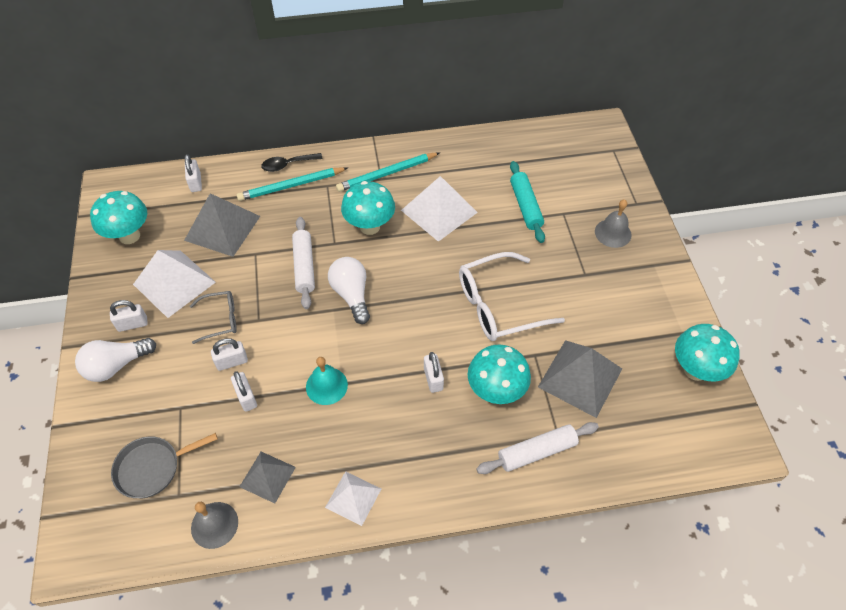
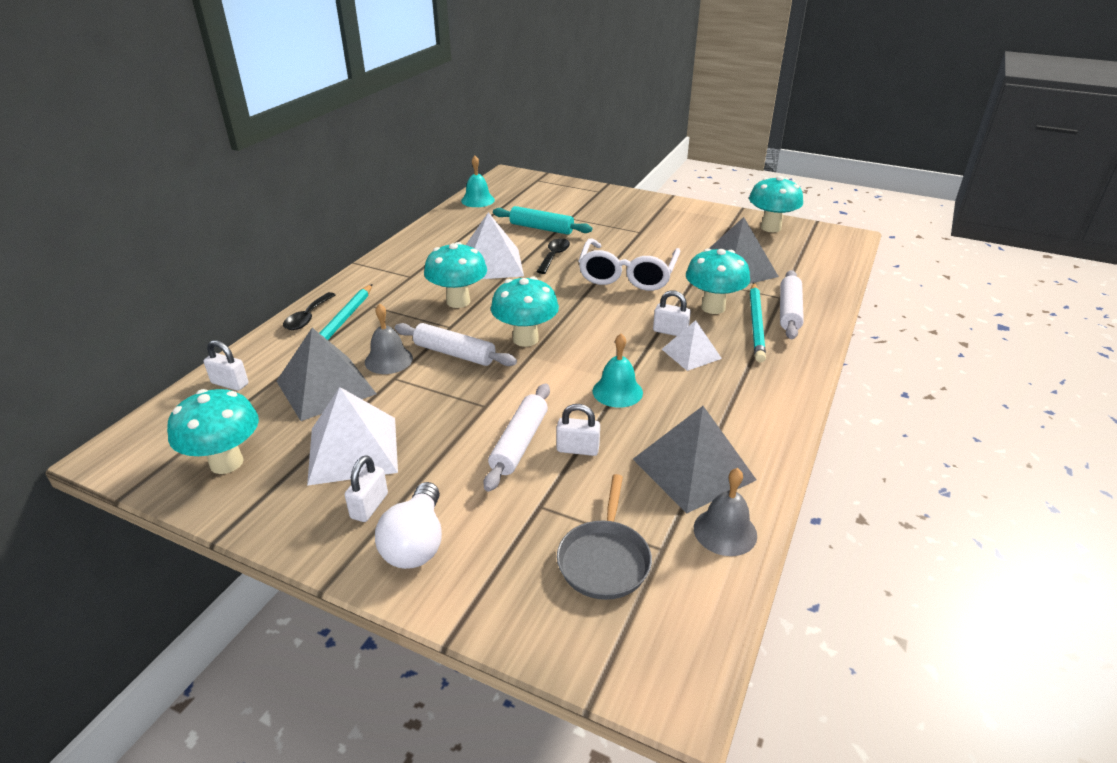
camera: 55 degrees left, 20 degrees down
grey glasses [190,291,237,344] -> none
white padlock [211,338,248,371] -> white rolling pin [484,384,550,492]
grey pyramid [239,452,296,503] -> grey pyramid [633,406,756,513], size x1.68
white pyramid [325,471,381,526] -> white pyramid moved to [662,320,722,371]
white light bulb [328,257,370,324] -> turquoise mushroom [491,277,559,347]
turquoise pencil [336,152,440,192] -> turquoise pencil moved to [750,283,766,362]
grey bell [595,199,632,248] -> grey bell moved to [365,303,413,374]
none -> turquoise bell [461,156,495,207]
none -> black spoon [536,238,570,274]

